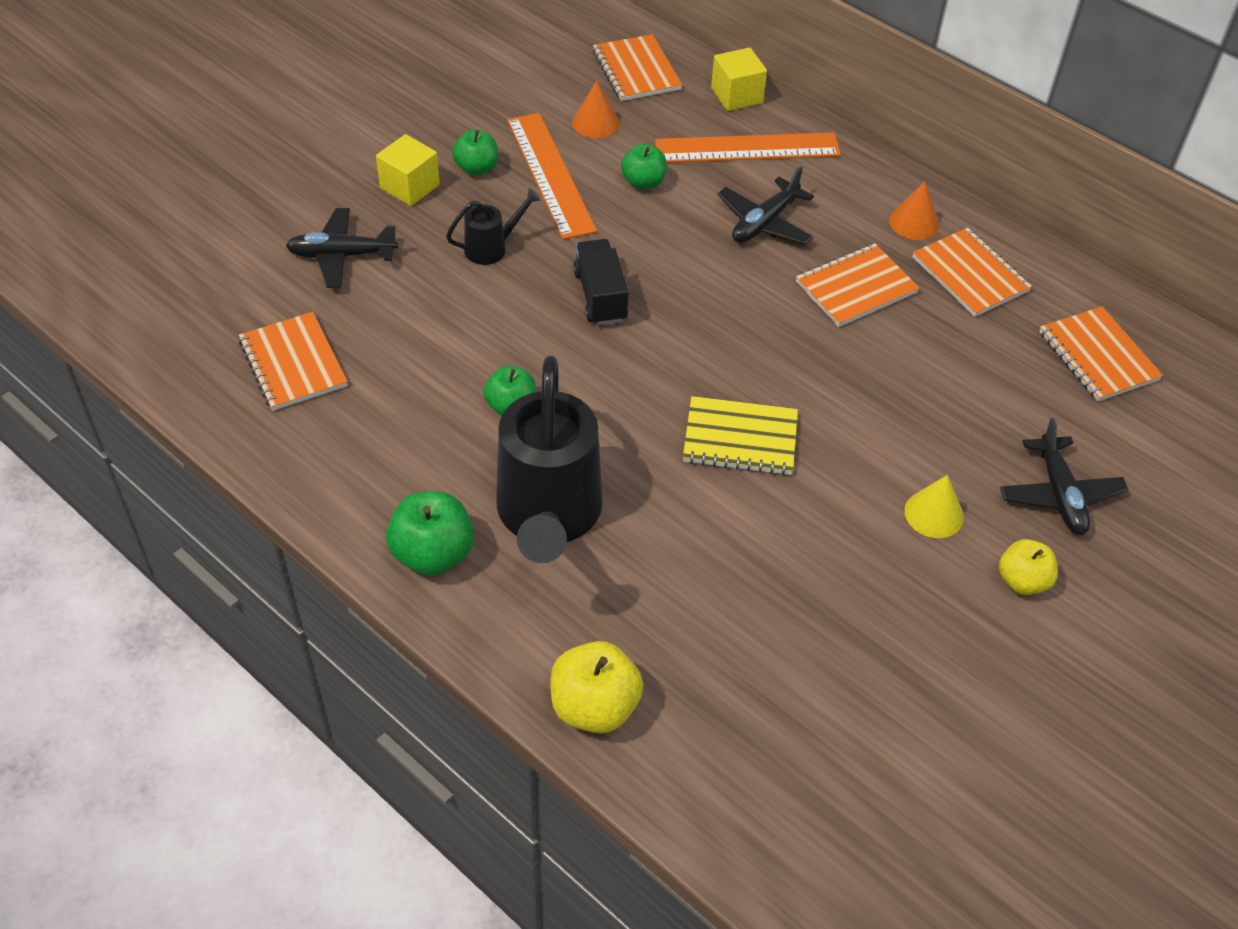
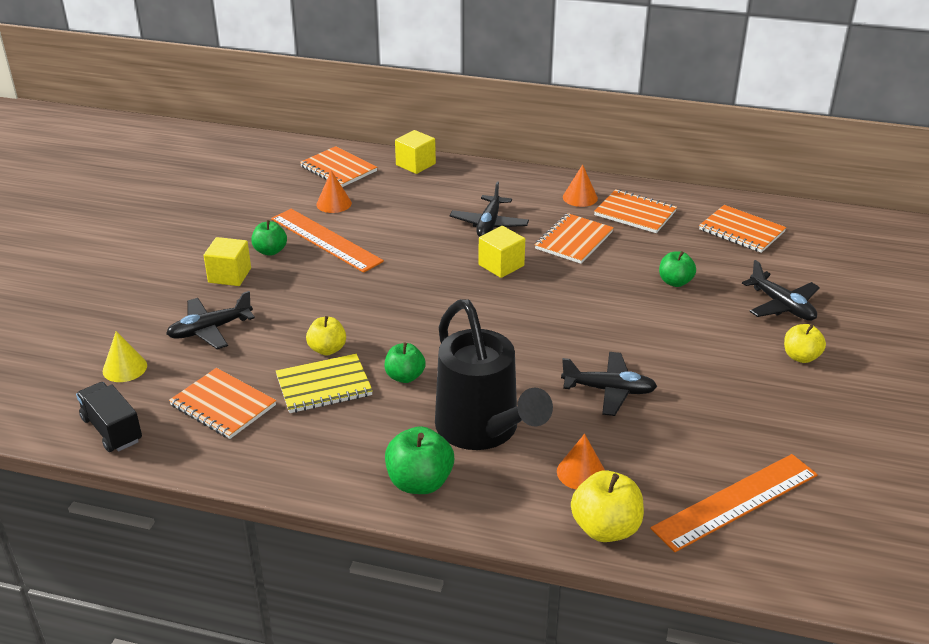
camera: 25 degrees left, 15 degrees down
black watering can [446,188,541,265] -> none
black truck [573,239,629,325] -> black truck moved to [76,382,142,452]
green apple [621,144,667,189] -> green apple moved to [659,251,696,287]
orange ruler [655,132,841,163] -> orange ruler moved to [650,454,818,552]
yellow notebook [683,396,798,475] -> yellow notebook moved to [276,354,373,413]
yellow cone [905,475,964,538] -> yellow cone moved to [103,331,147,382]
none -> yellow apple [306,316,346,355]
none -> yellow cube [478,226,525,278]
none -> orange cone [557,434,605,489]
none -> black plane [561,352,657,416]

